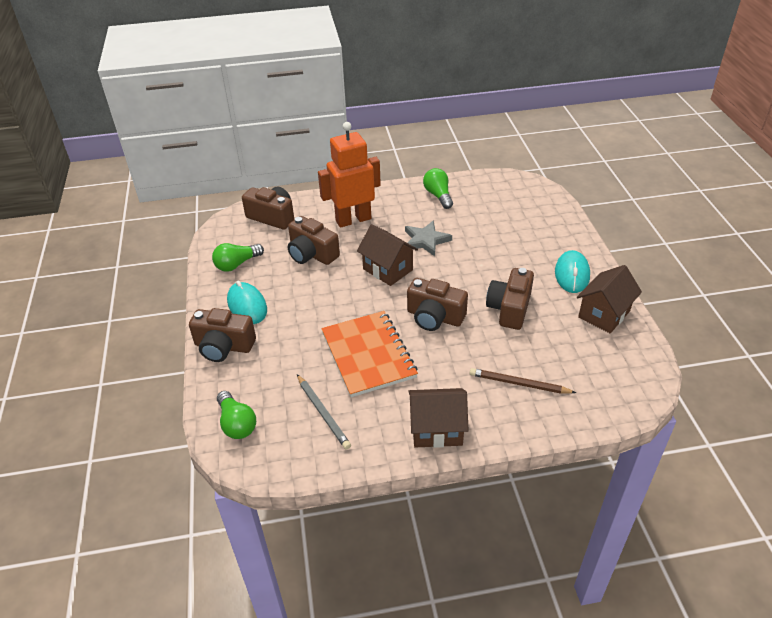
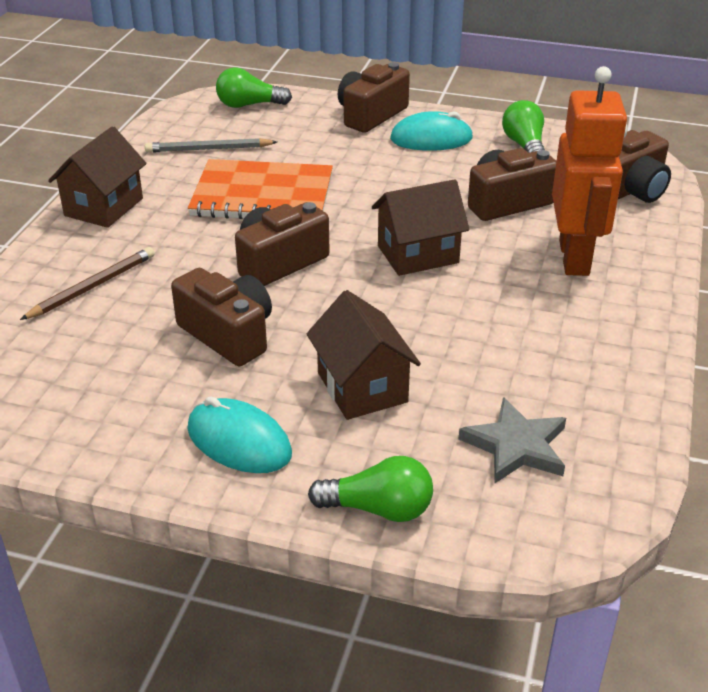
camera: 115 degrees right, 5 degrees down
grey star [405,220,452,257] -> grey star moved to [459,397,566,483]
green light bulb [423,168,453,209] -> green light bulb moved to [308,456,433,522]
brown house [577,265,642,333] -> brown house moved to [307,290,421,420]

